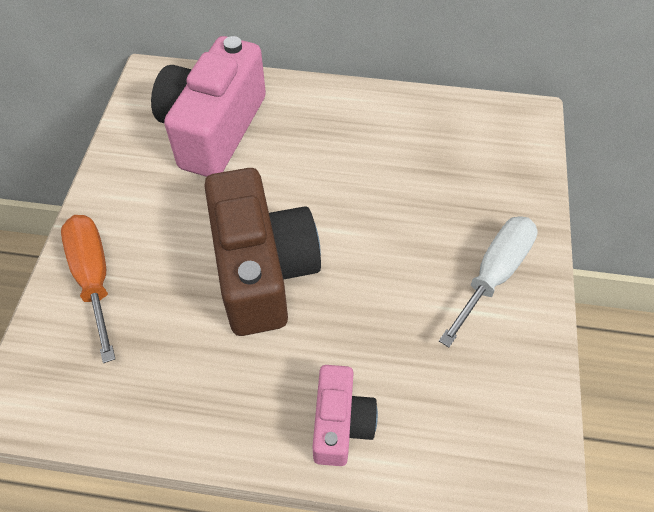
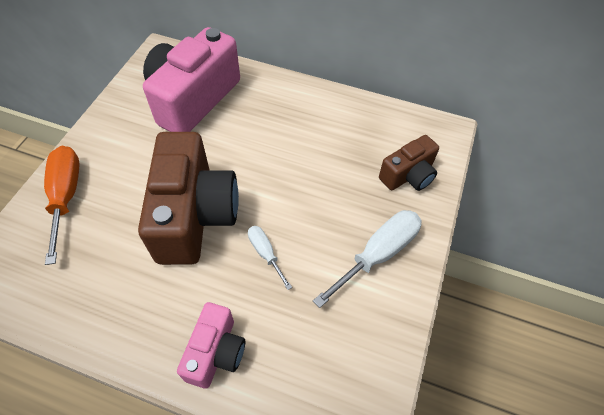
camera: 10 degrees right, 0 degrees up
none -> white screwdriver [248,226,292,290]
none -> brown camera [379,135,439,191]

